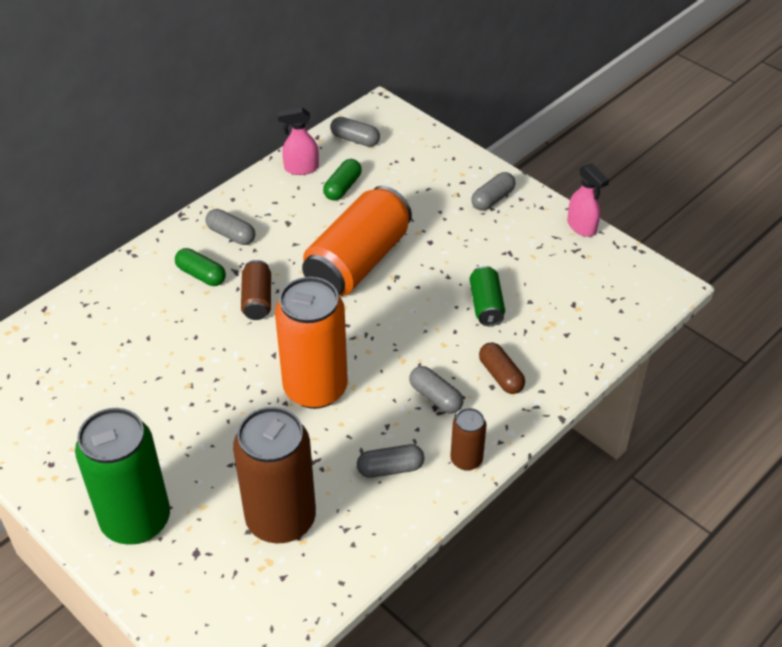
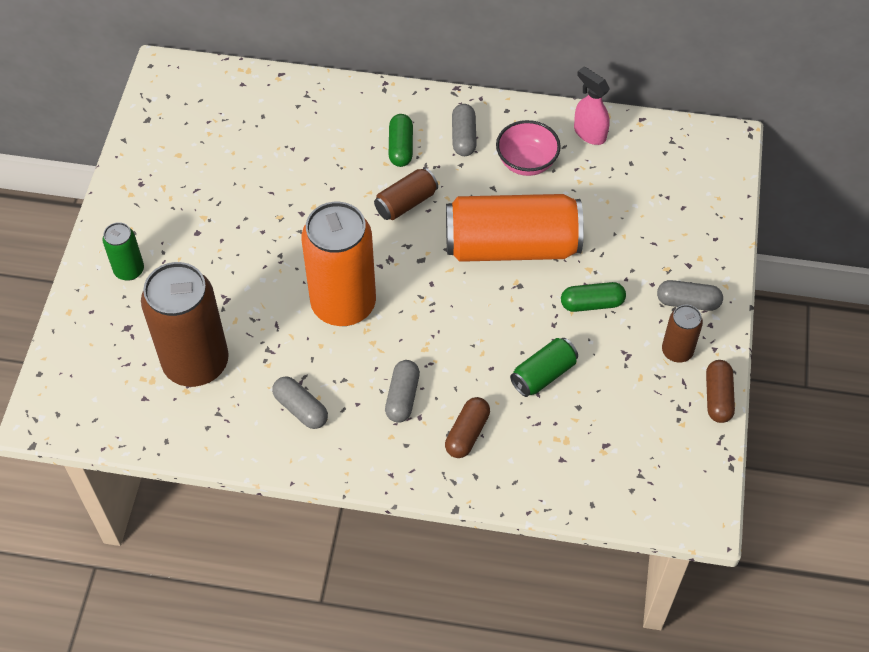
camera: 55 degrees right, 10 degrees up
green can [75,408,170,544] -> green can [103,222,144,281], size x0.48
green capsule [323,159,362,200] -> green capsule moved to [561,282,626,312]
grey capsule [330,117,380,147] -> none
brown can [450,408,487,471] -> brown can moved to [662,305,703,363]
pink spray bottle [567,164,609,237] -> brown capsule [706,360,735,423]
none -> pink bowl [496,120,561,176]

